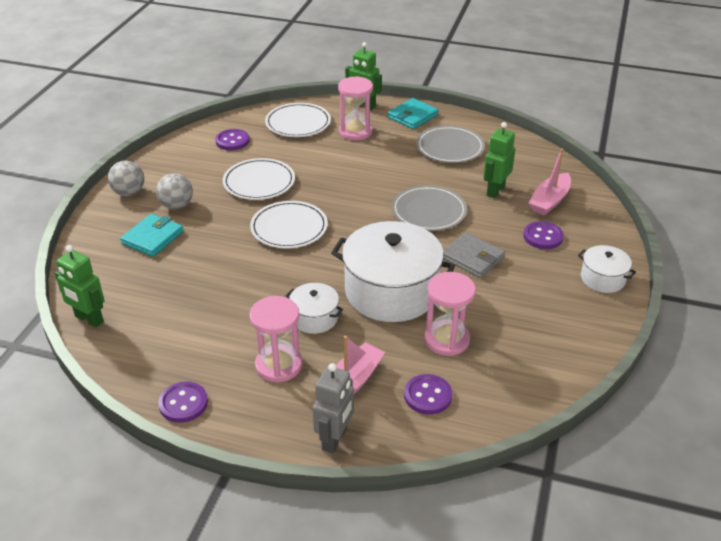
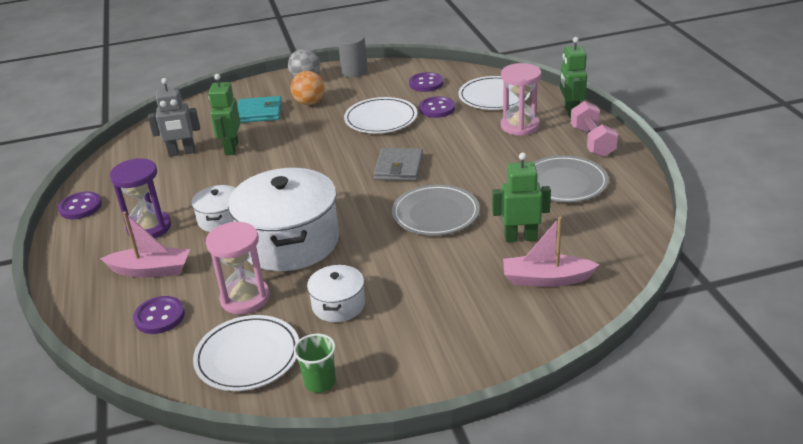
camera: 60 degrees right, 5 degrees down
green robot [55,245,104,328] -> green robot moved to [208,74,241,155]
grey ball [156,173,193,210] -> orange ball [291,71,325,105]
pink hourglass [249,296,302,383] -> purple hourglass [110,158,171,239]
white plate [250,201,328,249] -> white plate moved to [193,315,299,391]
grey robot [313,363,354,454] -> grey robot moved to [148,78,200,157]
turquoise wallet [388,98,439,129] -> pink dumbbell [570,101,618,157]
grey wallet [443,232,505,278] -> grey wallet moved to [373,148,423,181]
purple button [523,221,563,249] -> purple button moved to [419,96,455,118]
white pot [578,245,636,293] -> white pot moved to [307,265,365,322]
none -> green cup [294,334,336,393]
none -> grey cylinder [338,33,368,77]

